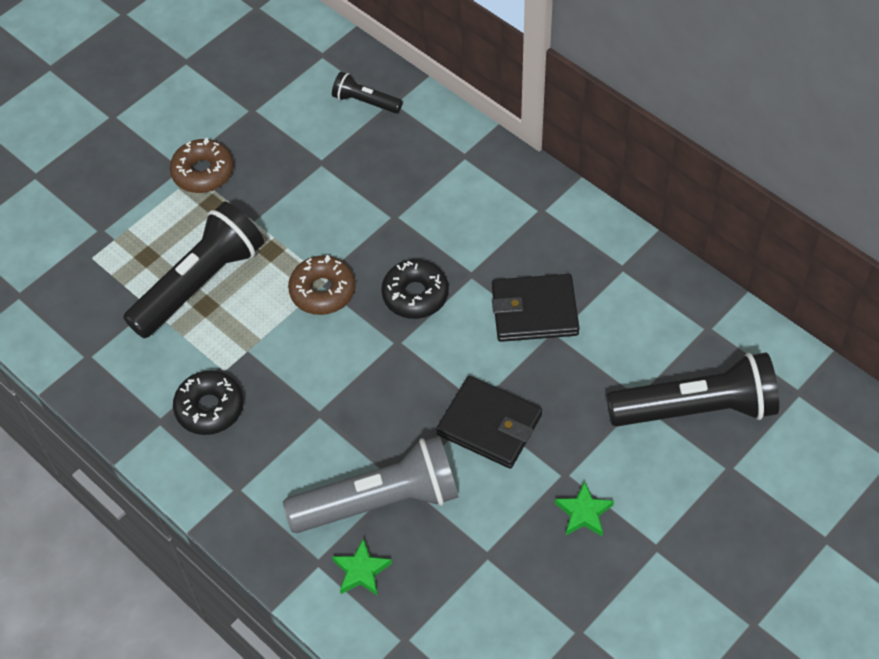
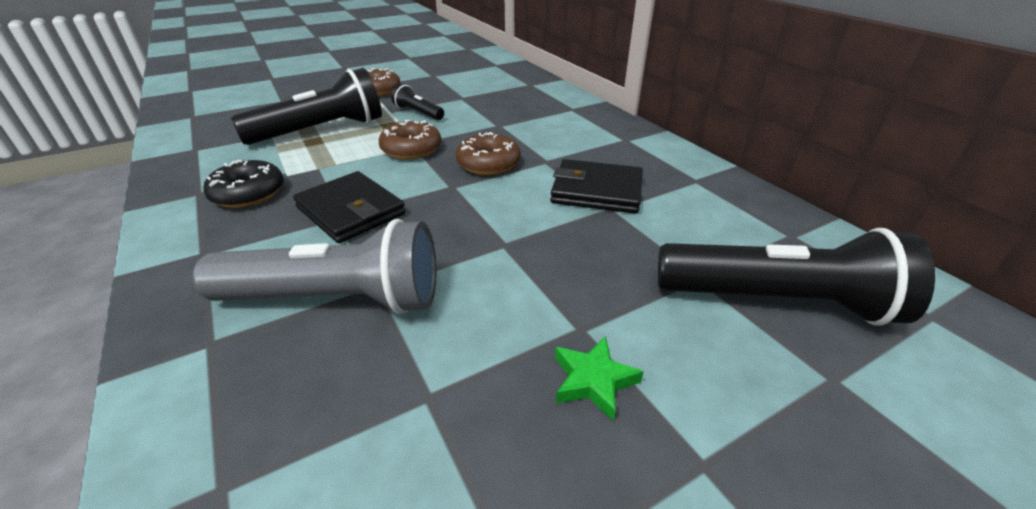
camera: 15 degrees right, 20 degrees down
black flashlight [332,72,403,113] -> black flashlight moved to [391,84,444,120]
green star [332,538,392,596] -> none
black donut [381,259,449,319] -> brown donut [456,132,521,175]
black wallet [436,376,542,469] -> black wallet moved to [293,171,406,243]

